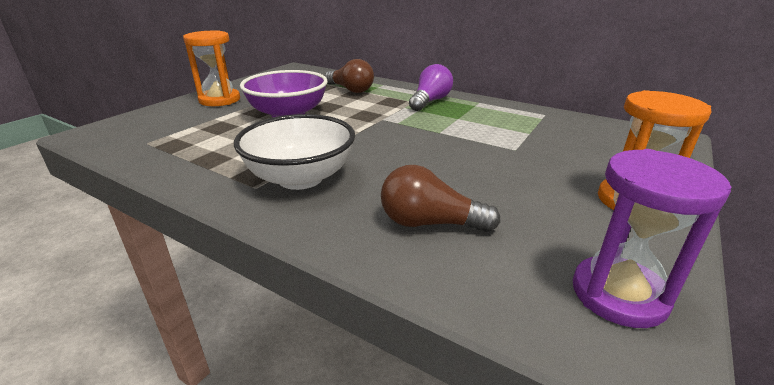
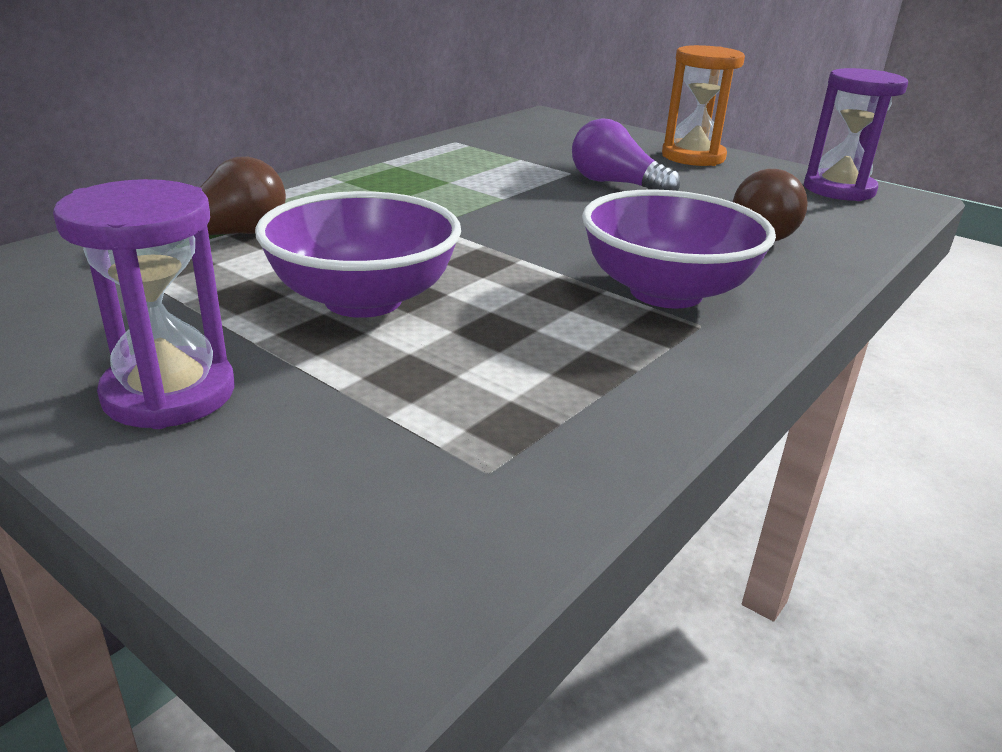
camera: 85 degrees left, 0 degrees up
orange hourglass [183,30,240,106] -> purple hourglass [53,179,235,429]
white bowl [234,114,355,190] -> purple bowl [582,189,776,309]
purple light bulb [409,64,453,111] -> purple light bulb moved to [572,118,680,191]

